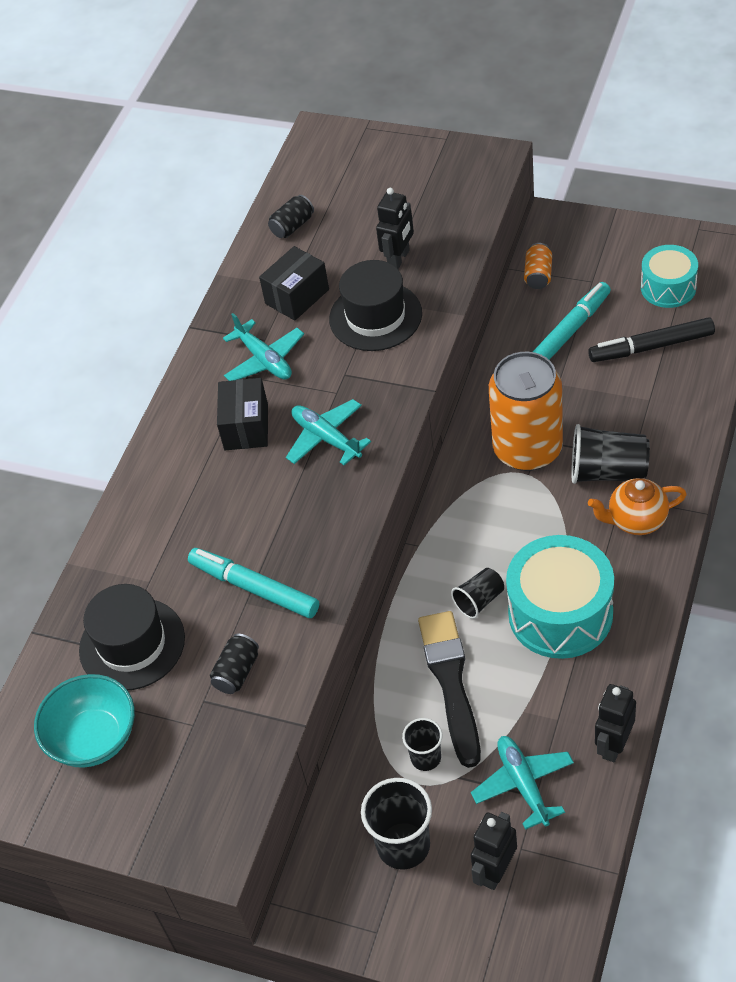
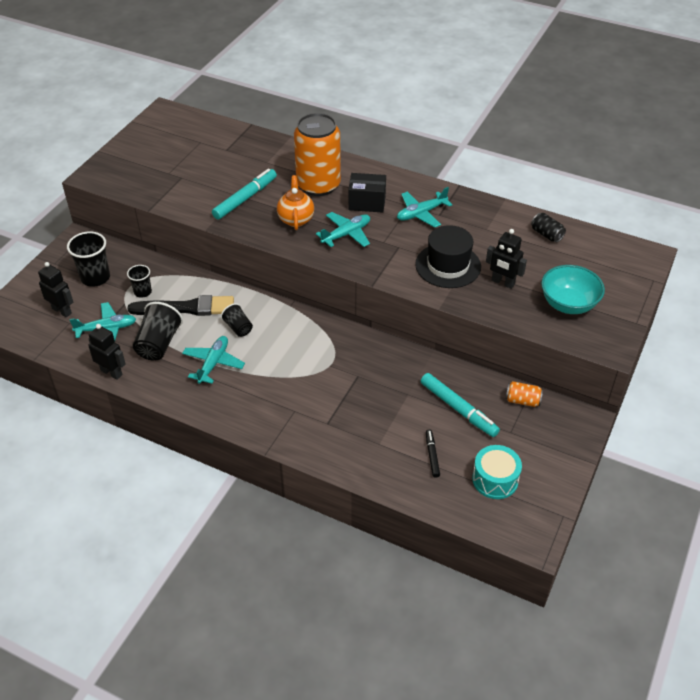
camera: 90 degrees right, 5 degrees down
turquoise bowl [34,674,135,768] -> turquoise bowl moved to [541,265,605,314]
black hat [79,584,185,690] -> none
black can [210,634,259,694] -> none
black box [259,246,329,321] -> none
orange can [489,352,563,471] -> orange can moved to [294,113,341,196]
turquoise drum [506,535,614,659] -> turquoise plane [182,336,245,384]
black cup [571,424,650,484] -> black cup moved to [133,302,183,360]
black marker [588,317,715,362] -> black marker [426,430,440,478], size x0.54
orange teapot [588,478,687,535] -> orange teapot moved to [277,175,314,230]

